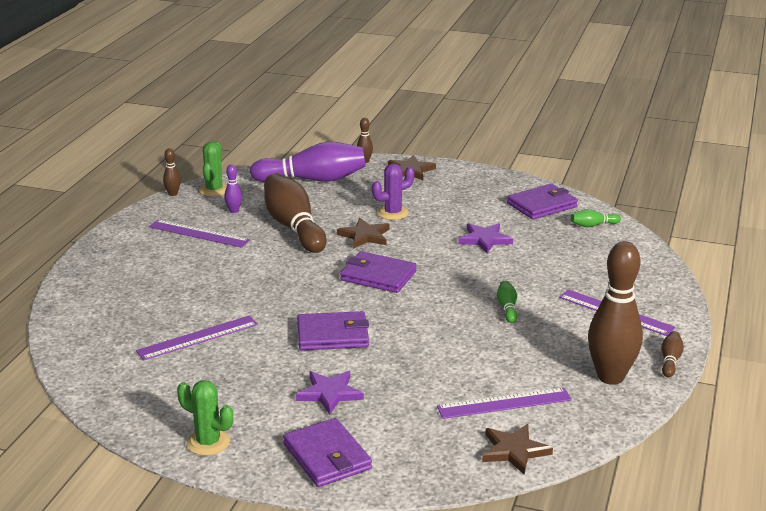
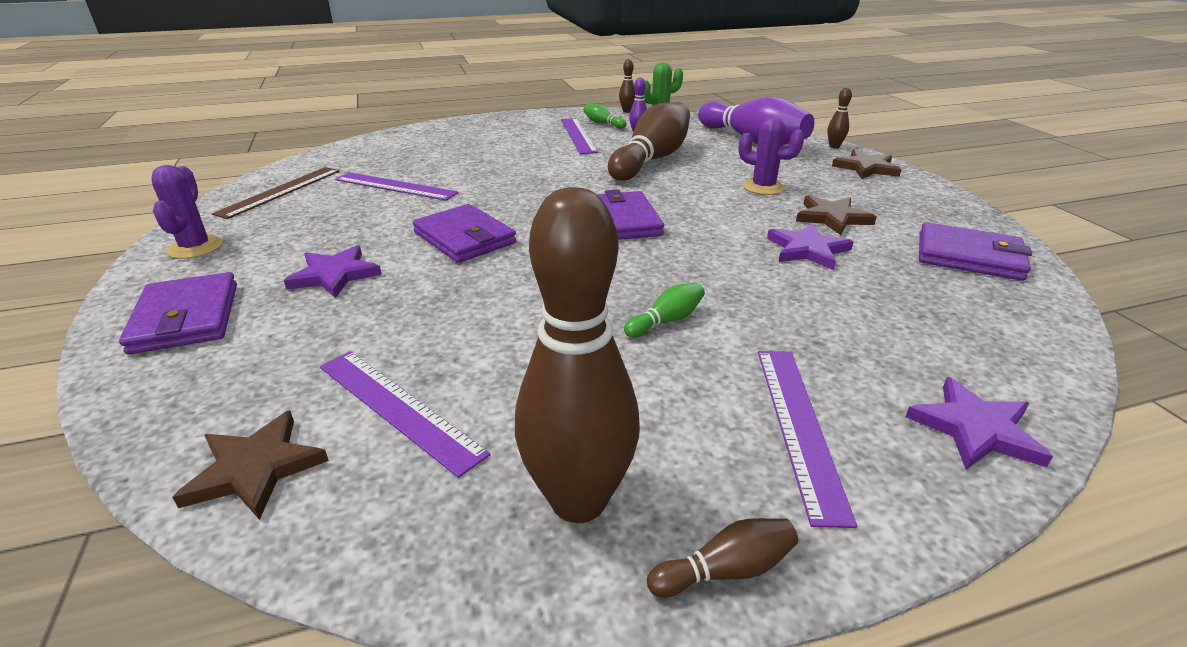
camera: 55 degrees right, 5 degrees up
green cactus [177,380,233,456] -> purple cactus [151,165,223,259]
purple wallet [283,418,372,487] -> purple wallet turned 45 degrees counterclockwise [119,272,237,354]
brown star [337,218,390,249] -> brown star moved to [796,196,876,235]
green bowling pin [571,209,621,227] -> green bowling pin moved to [583,104,627,129]
none -> brown ruler [212,167,340,219]
none -> purple star [905,377,1053,470]

